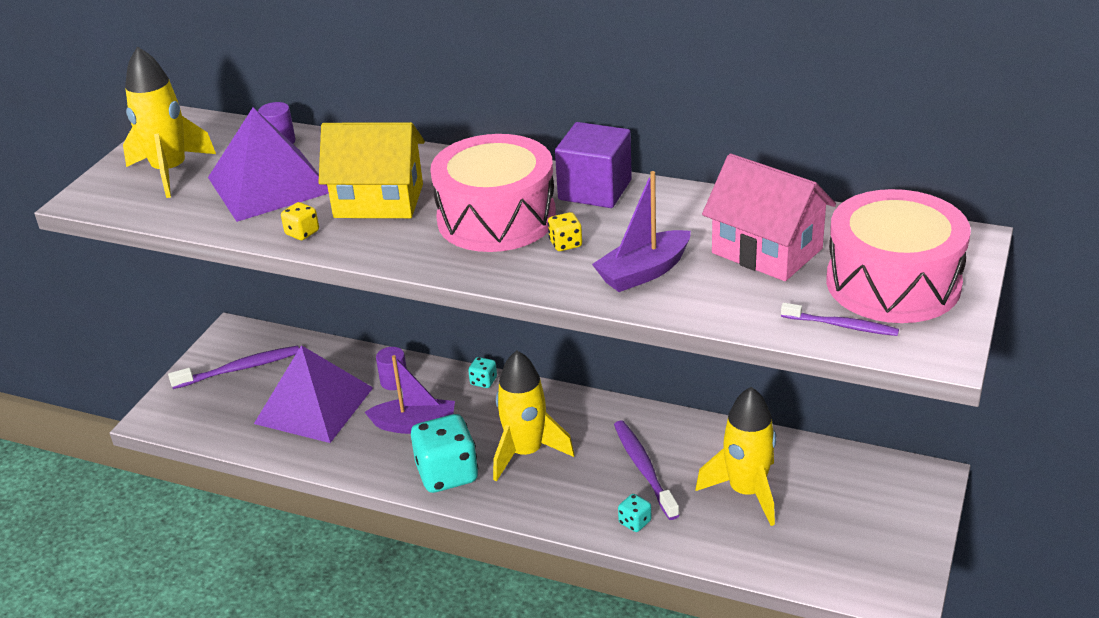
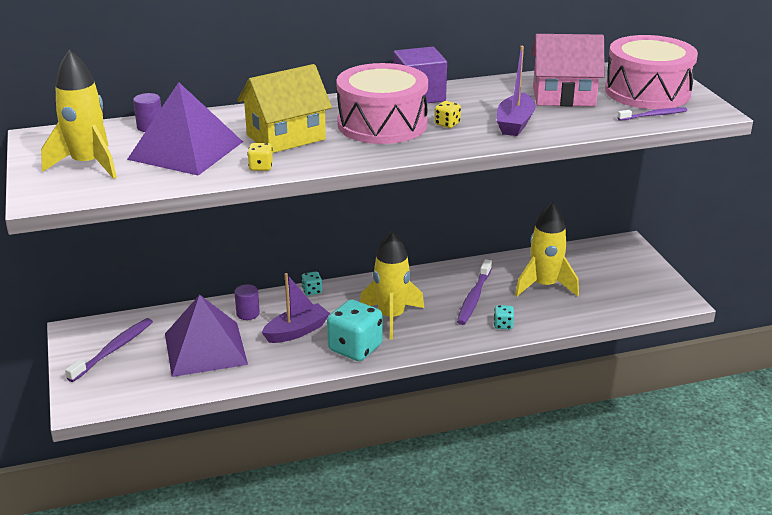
camera: 40 degrees left, 5 degrees down
purple toothbrush [614,420,680,520] -> purple toothbrush turned 105 degrees counterclockwise [457,259,492,325]

